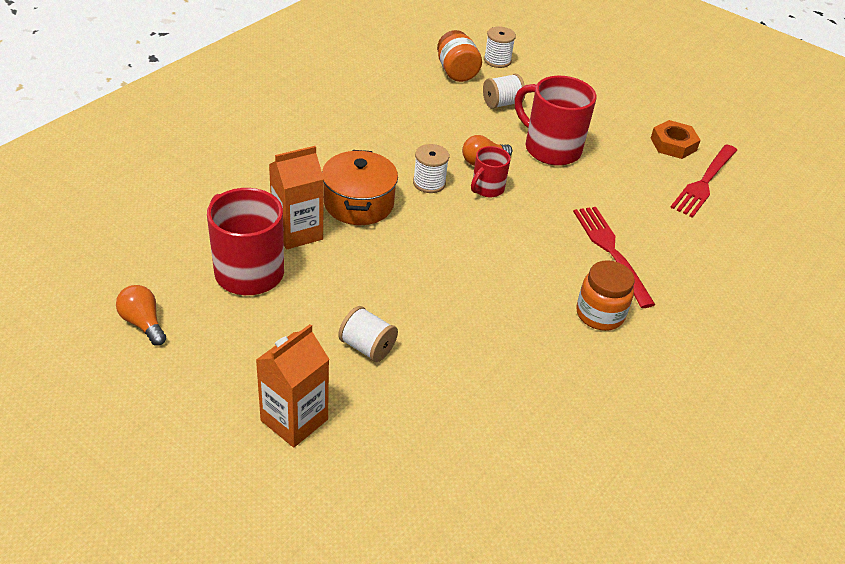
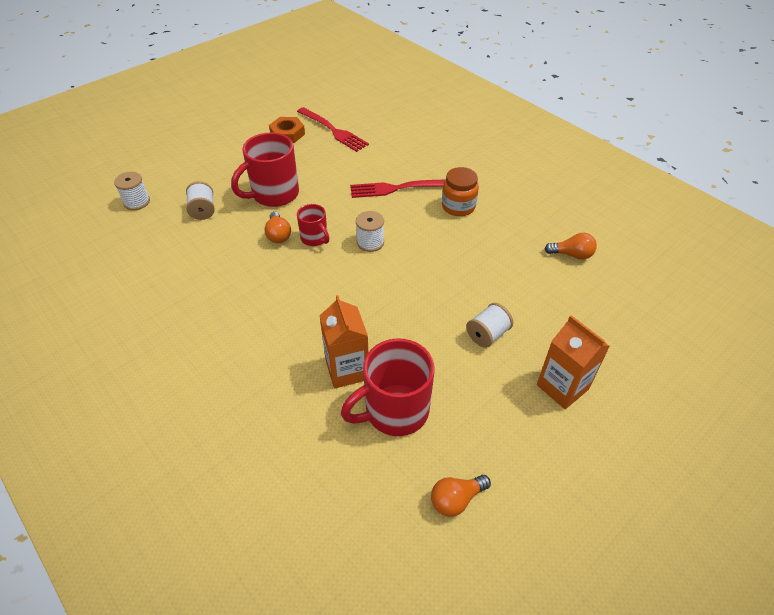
camera: 75 degrees left, 5 degrees up
orange pot [322,150,398,225] -> none
white spool [413,144,449,193] -> white spool moved to [356,211,384,252]
orange jar [437,30,482,82] -> none
none -> orange light bulb [545,233,597,260]

